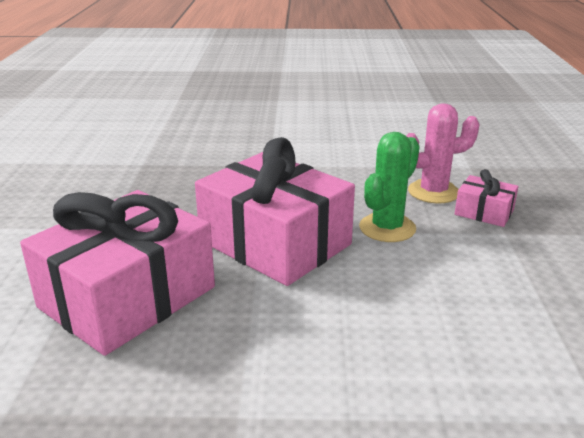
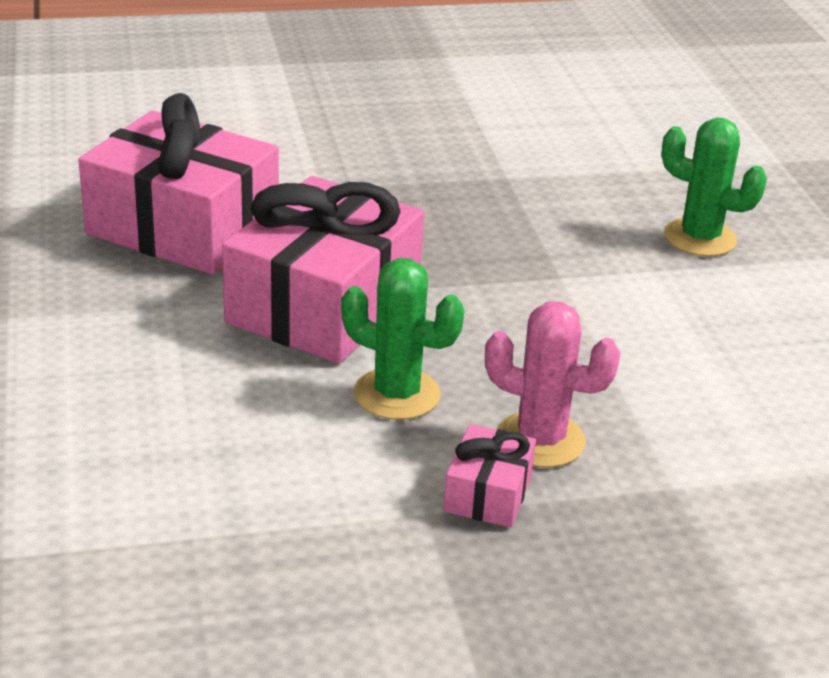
camera: 75 degrees right, 5 degrees up
pink cactus [407,103,480,203] -> pink cactus turned 45 degrees counterclockwise [485,301,620,468]
none -> green cactus [662,117,767,256]

